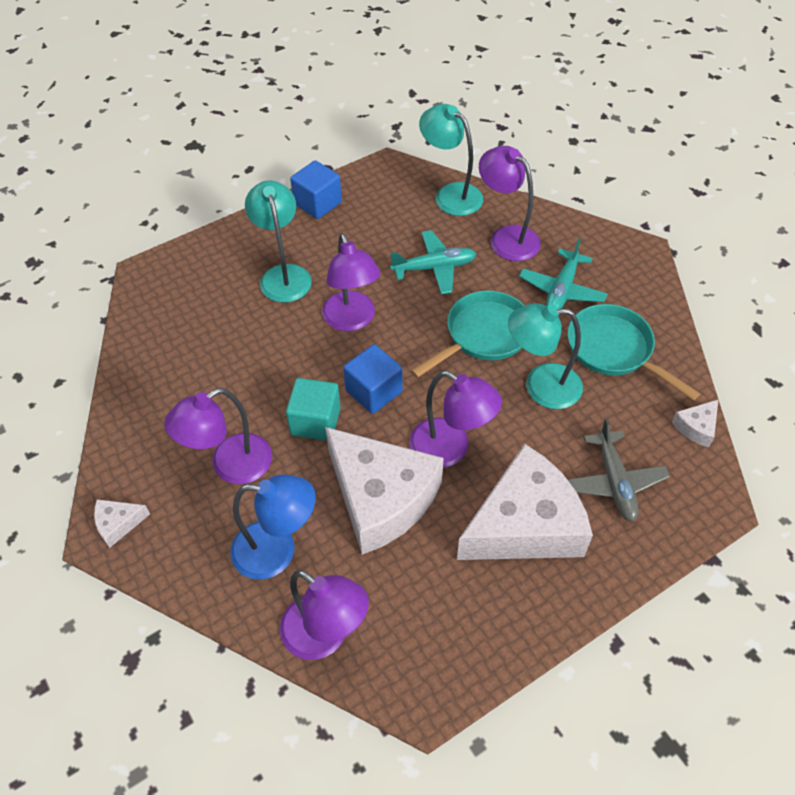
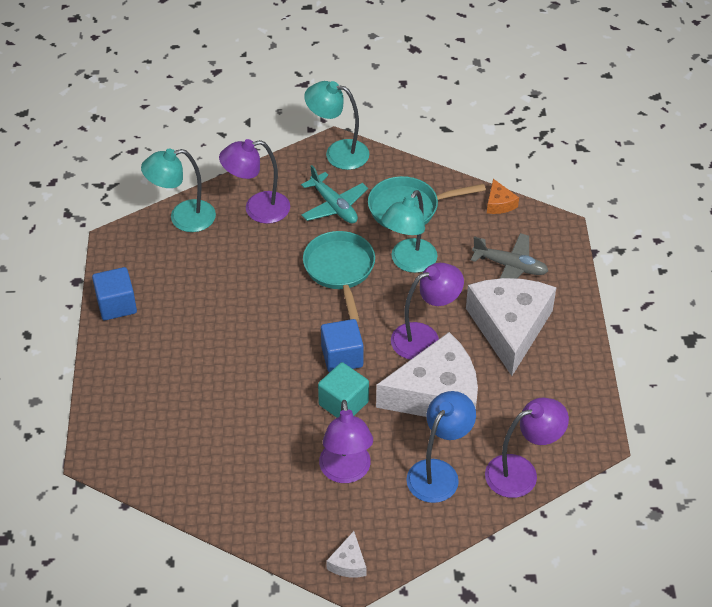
camera: 60 degrees left, 5 degrees down
turquoise lamp [245,180,312,303] -> turquoise lamp moved to [304,81,369,170]
purple lamp [322,233,380,331] -> none
turquoise plane [390,230,476,294] -> none
white cheese [672,400,718,447] -> orange cheese [487,179,519,214]

